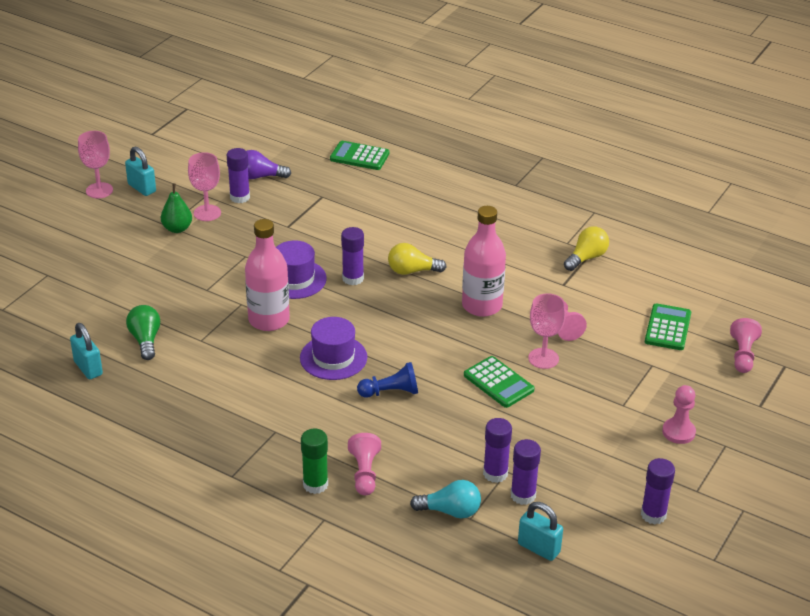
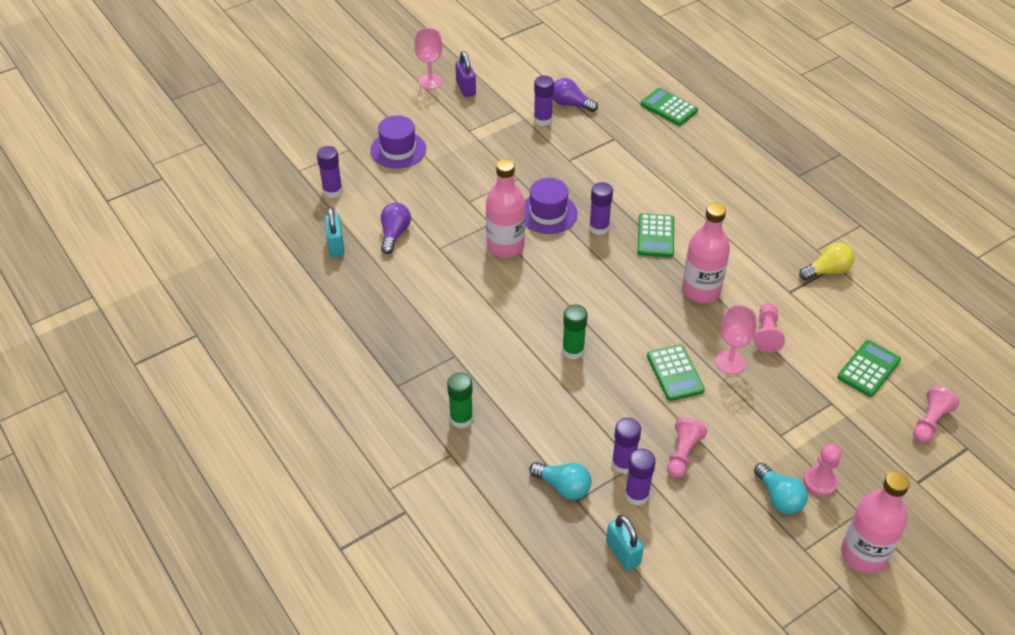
camera: 25 degrees right, 10 degrees up
turquoise padlock [125,146,156,196] -> purple padlock [455,51,476,97]
green light bulb [126,305,160,360] -> purple light bulb [381,203,411,254]
green pear [161,184,192,233] -> none
pink goblet [188,152,221,221] -> none
purple hat [300,317,367,380] -> purple hat moved to [370,115,426,168]
pink pawn [348,433,381,495] -> pink pawn moved to [667,418,707,478]
blue pawn [357,362,418,398] -> green glue stick [562,304,588,359]
yellow light bulb [388,243,446,275] -> green calculator [638,213,674,257]
purple glue stick [641,458,675,524] -> purple glue stick moved to [317,146,343,198]
none -> turquoise light bulb [754,463,808,514]
none -> pink bottle [841,471,910,574]

